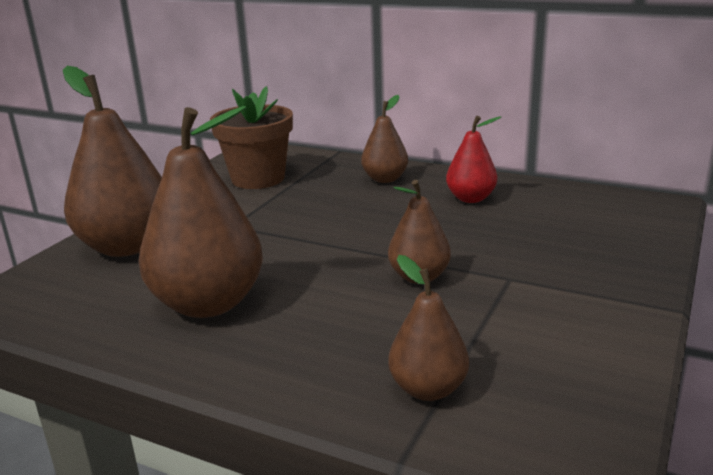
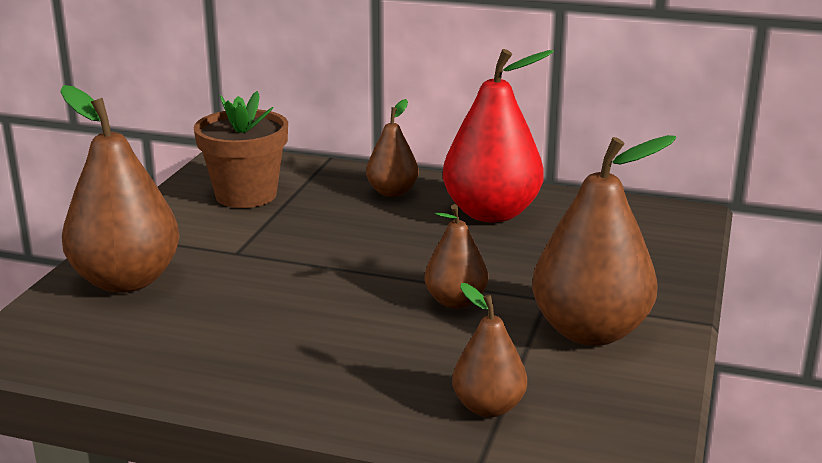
camera: 10 degrees left, 0 degrees up
brown pear [139,106,263,318] -> brown pear moved to [532,135,676,346]
red pear [446,116,501,203] -> red pear [443,49,554,223], size x1.83

